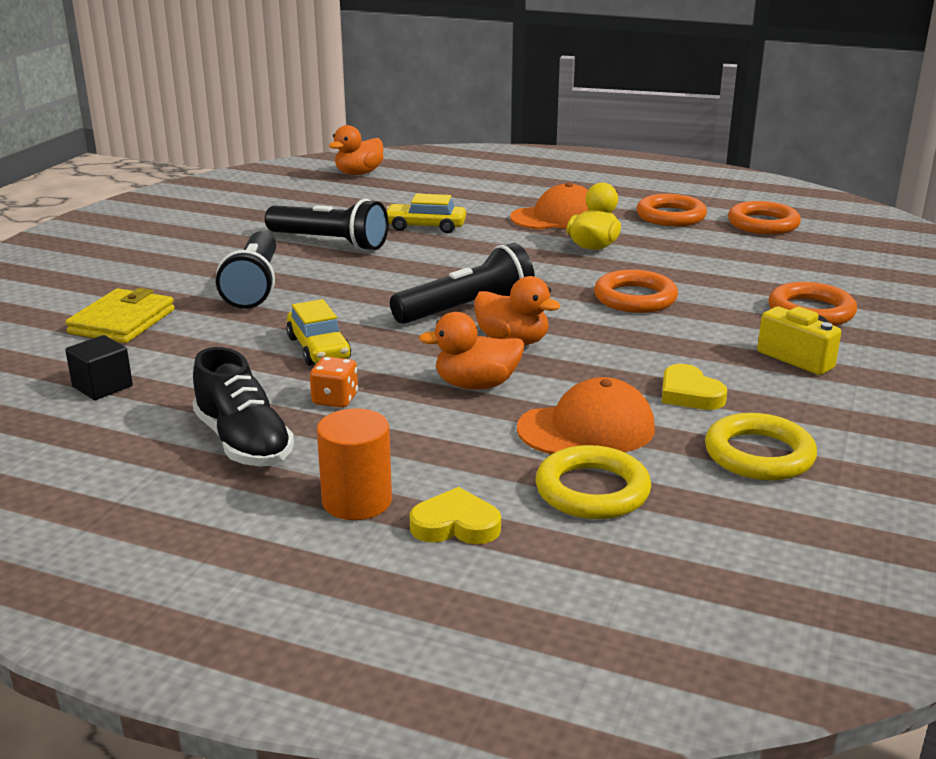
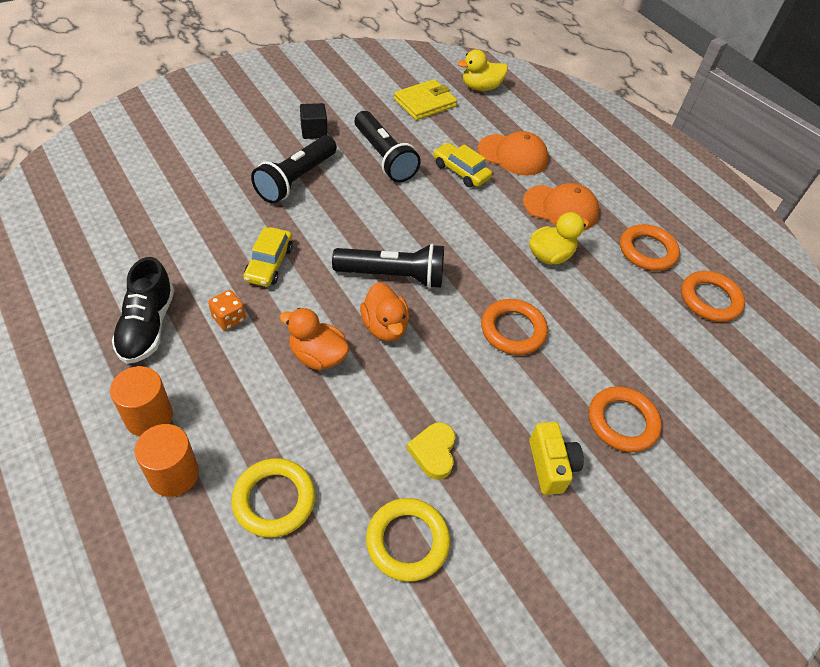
camera: 30 degrees right, 25 degrees up
yellow wallet [65,288,175,343] -> yellow wallet moved to [394,79,457,120]
black cube [65,335,133,400] -> black cube moved to [300,103,327,139]
orange duck [329,125,384,175] -> yellow duck [457,49,508,91]
yellow heart [410,487,501,544] -> orange cylinder [134,424,199,497]
orange cap [517,377,655,454] -> orange cap moved to [478,131,549,176]

